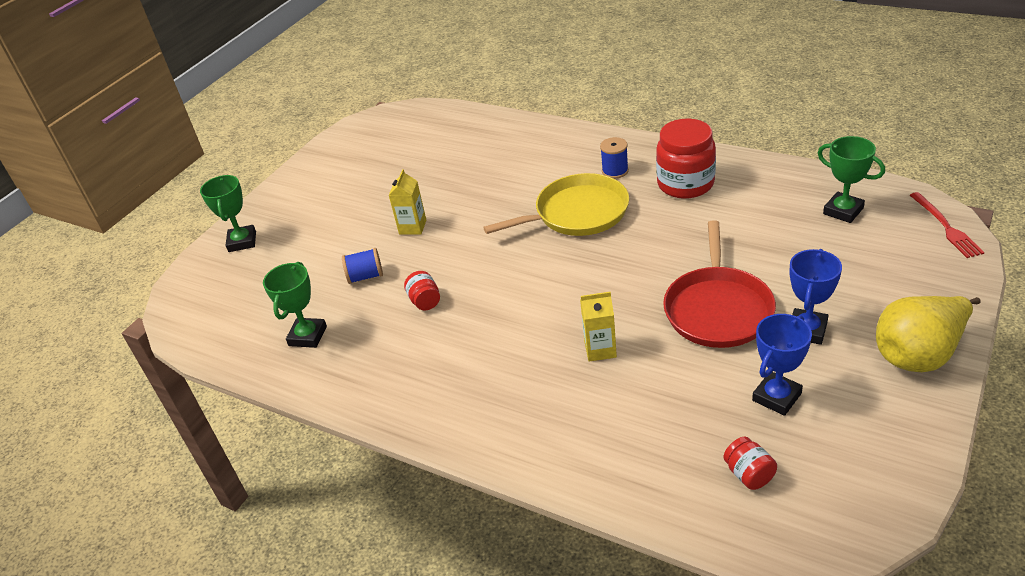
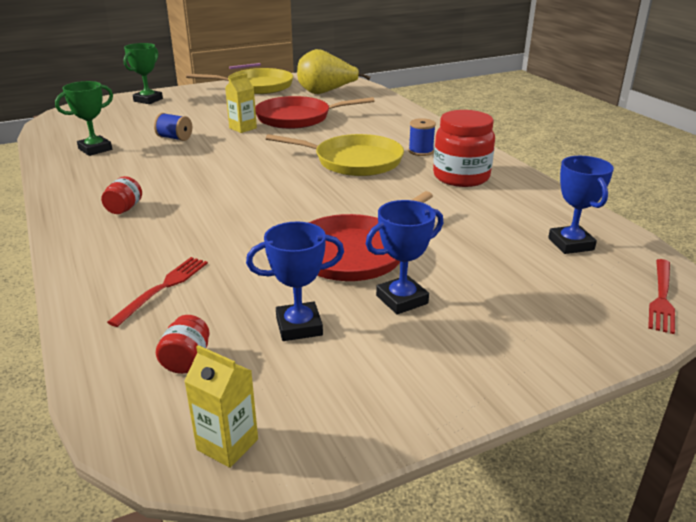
camera: 30 degrees right, 10 degrees down
red jar [404,271,440,310] -> red jar moved to [101,176,142,214]
yellow carton [580,291,617,362] -> yellow carton moved to [184,345,258,468]
green trophy [818,136,885,223] -> blue trophy [548,156,614,254]
yellow pear [876,296,981,372] -> yellow pear moved to [297,49,371,94]
none -> red fork [107,257,208,327]
none -> yellow pan [186,68,293,94]
none -> red pan [255,96,374,129]

